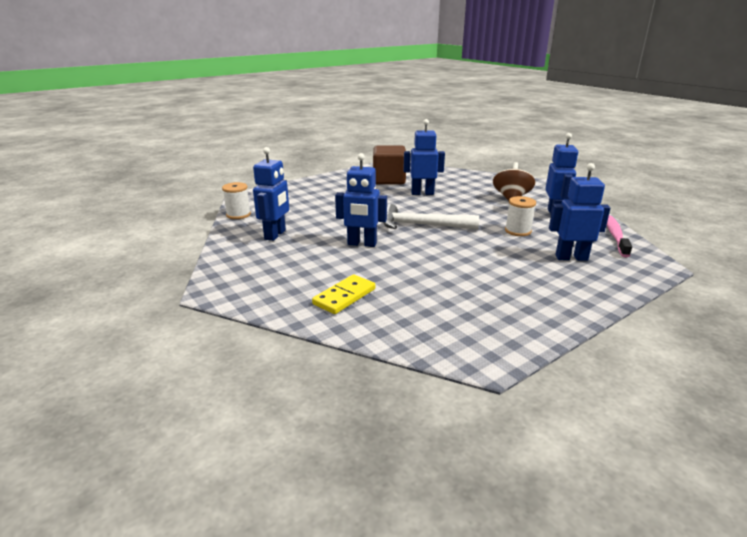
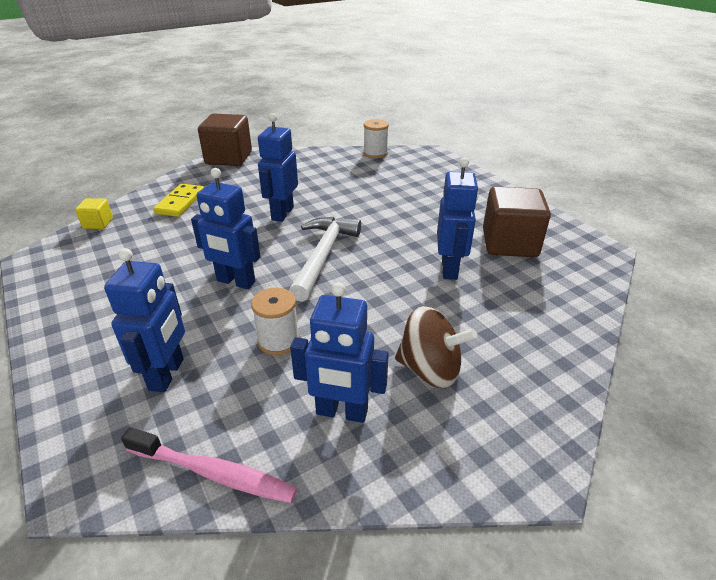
camera: 95 degrees right, 10 degrees up
blue robot [253,147,289,241] -> blue robot moved to [191,168,261,289]
yellow domino [312,274,375,314] -> yellow domino turned 60 degrees clockwise [153,184,204,217]
none -> yellow cube [75,198,113,229]
none -> brown cube [198,114,252,166]

